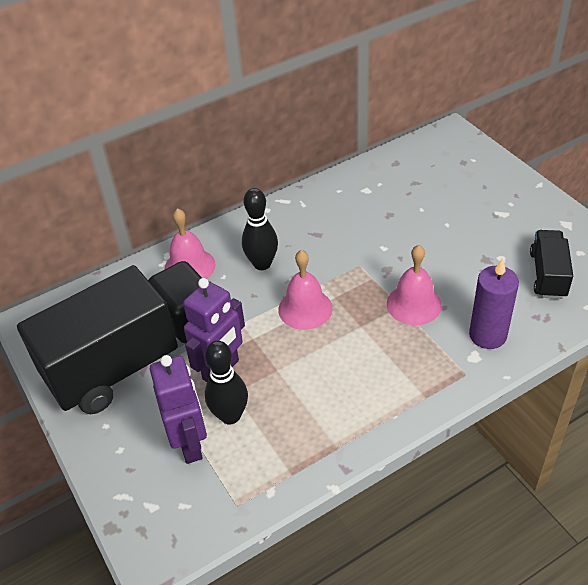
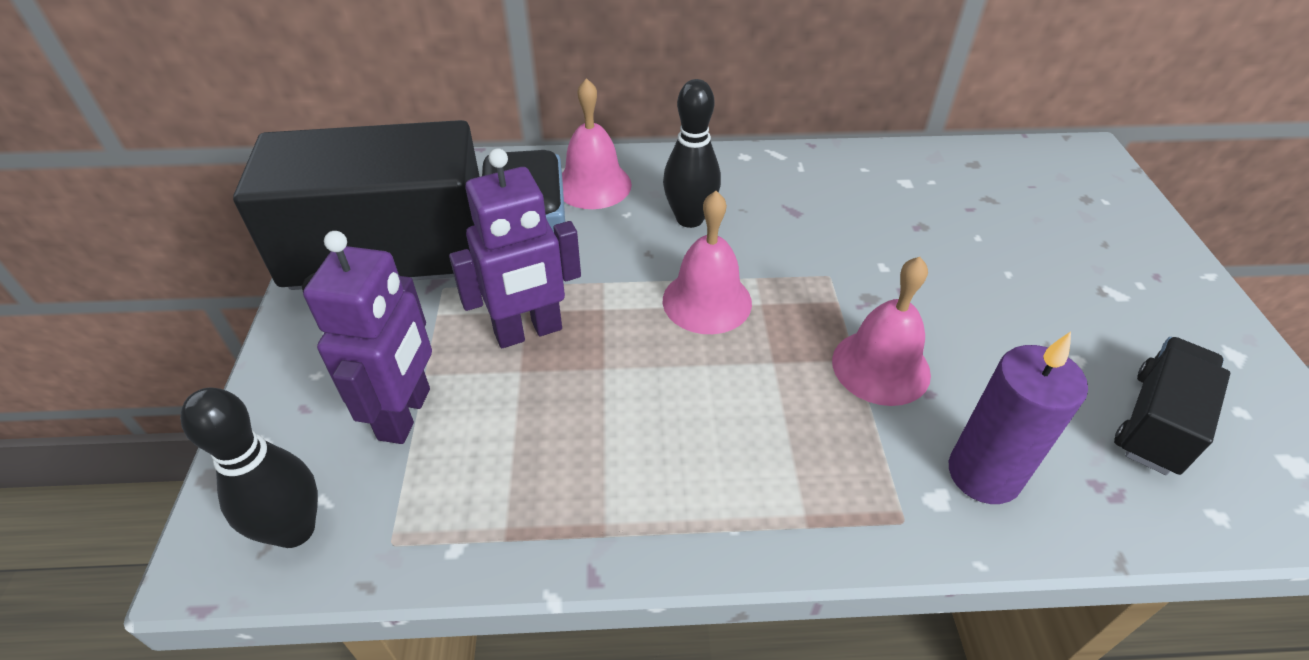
camera: 25 degrees right, 0 degrees up
black bowling pin [205,341,248,424] -> black bowling pin moved to [180,387,318,548]

